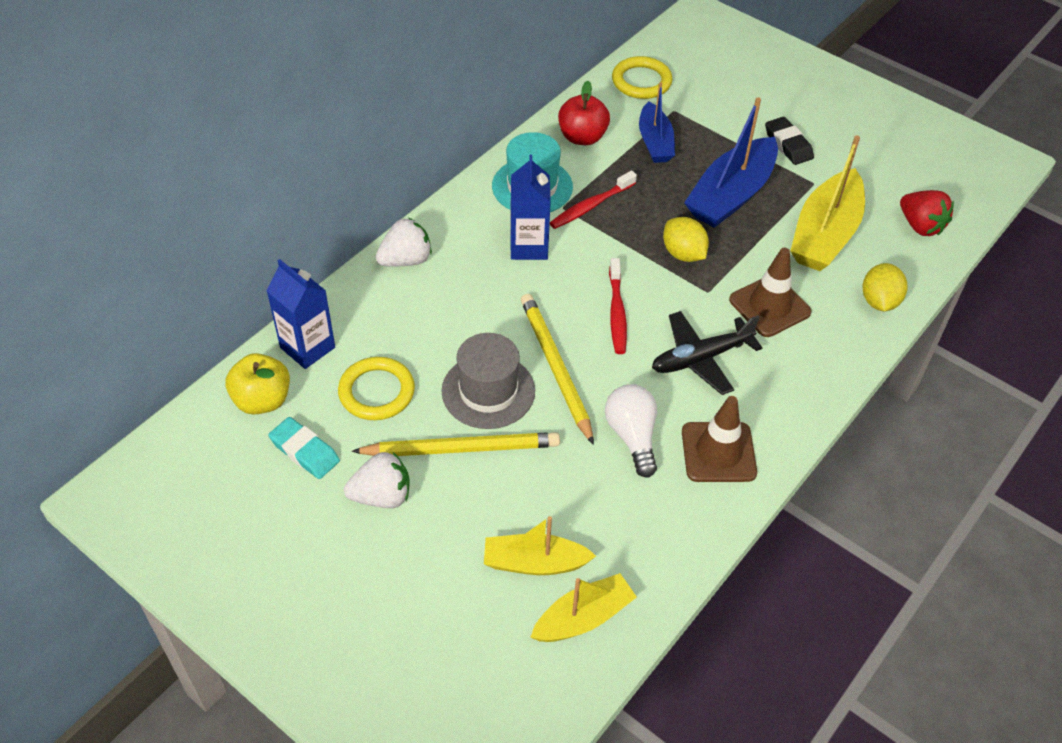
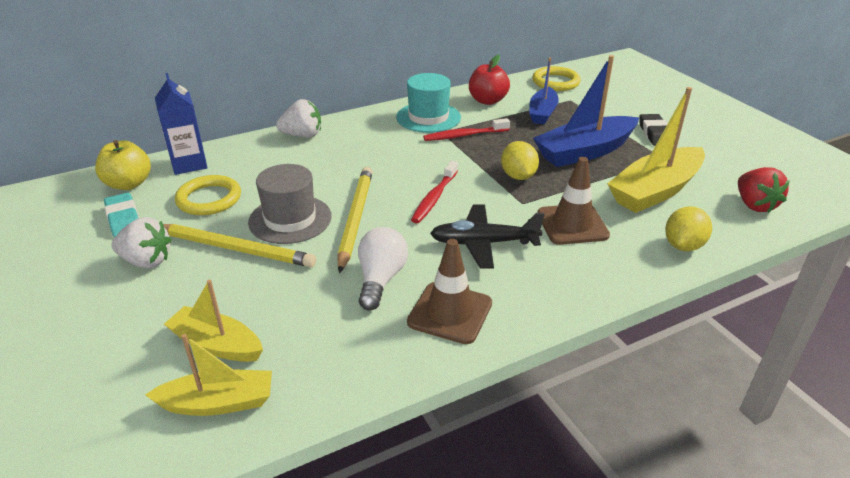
camera: 25 degrees right, 15 degrees down
blue carton [510,155,551,260] -> none

